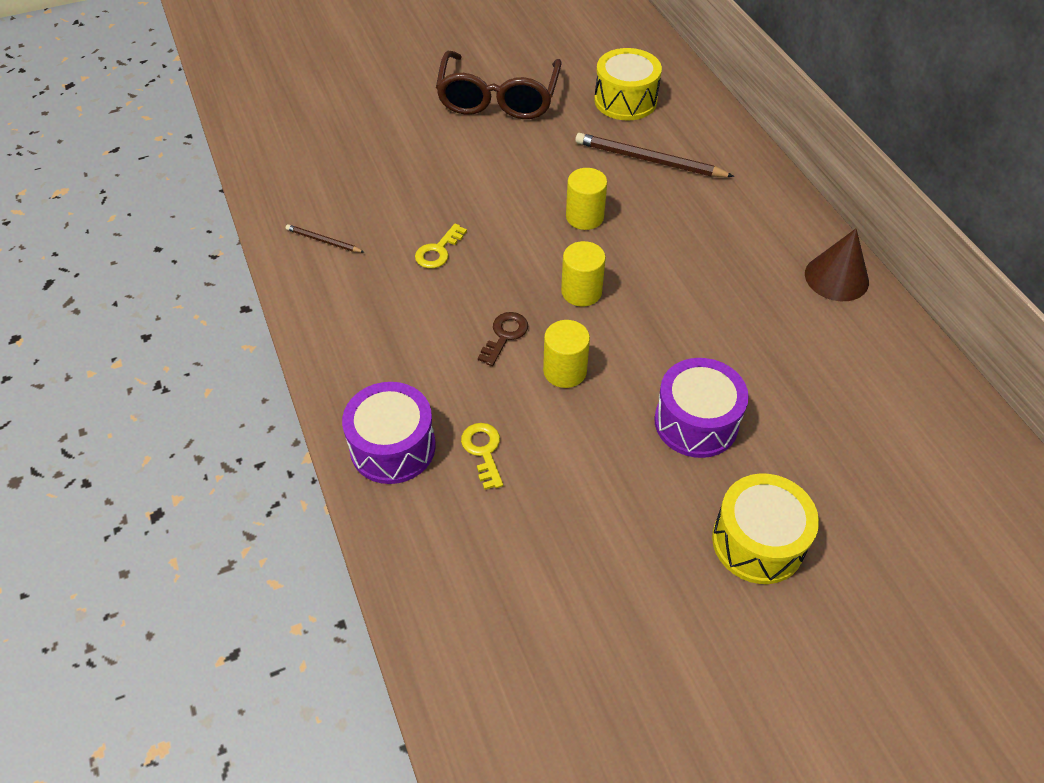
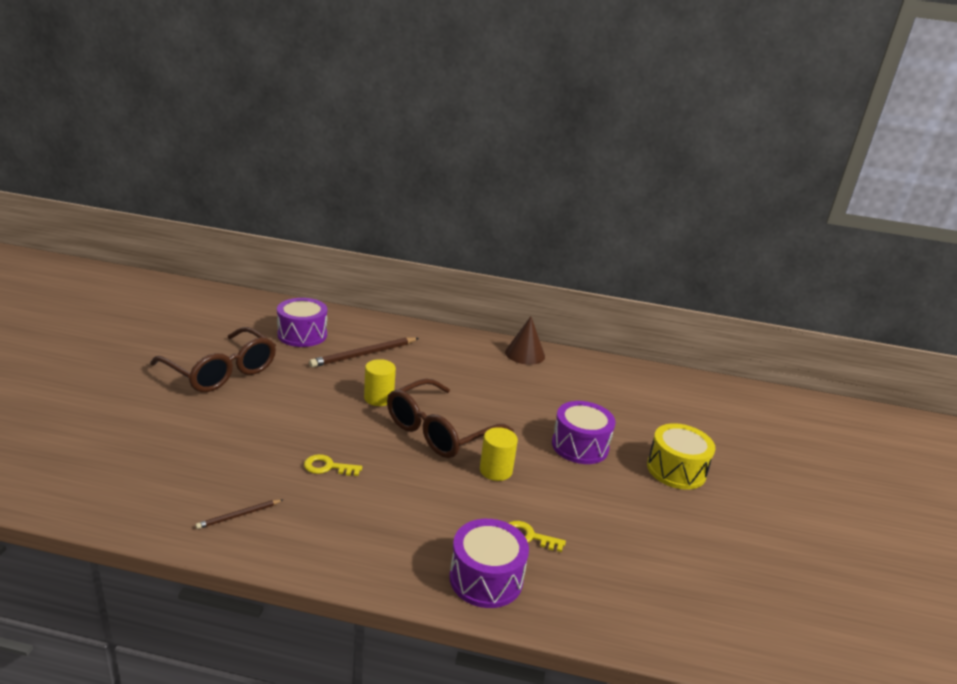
camera: 60 degrees left, 25 degrees down
yellow key [415,224,467,268] -> yellow key turned 120 degrees clockwise [304,454,362,476]
brown key [478,312,528,366] -> none
yellow cylinder [561,241,606,307] -> brown glasses [387,379,514,458]
yellow drum [594,48,662,120] -> purple drum [277,298,327,347]

